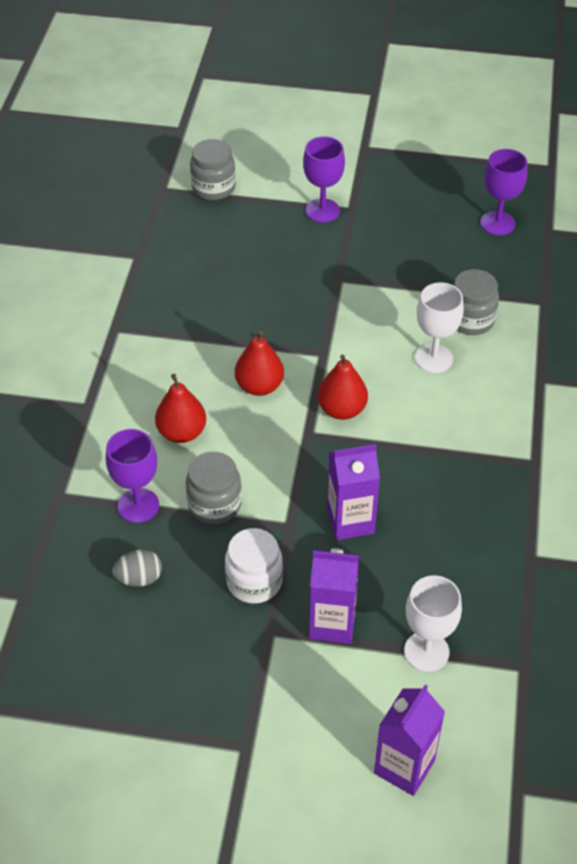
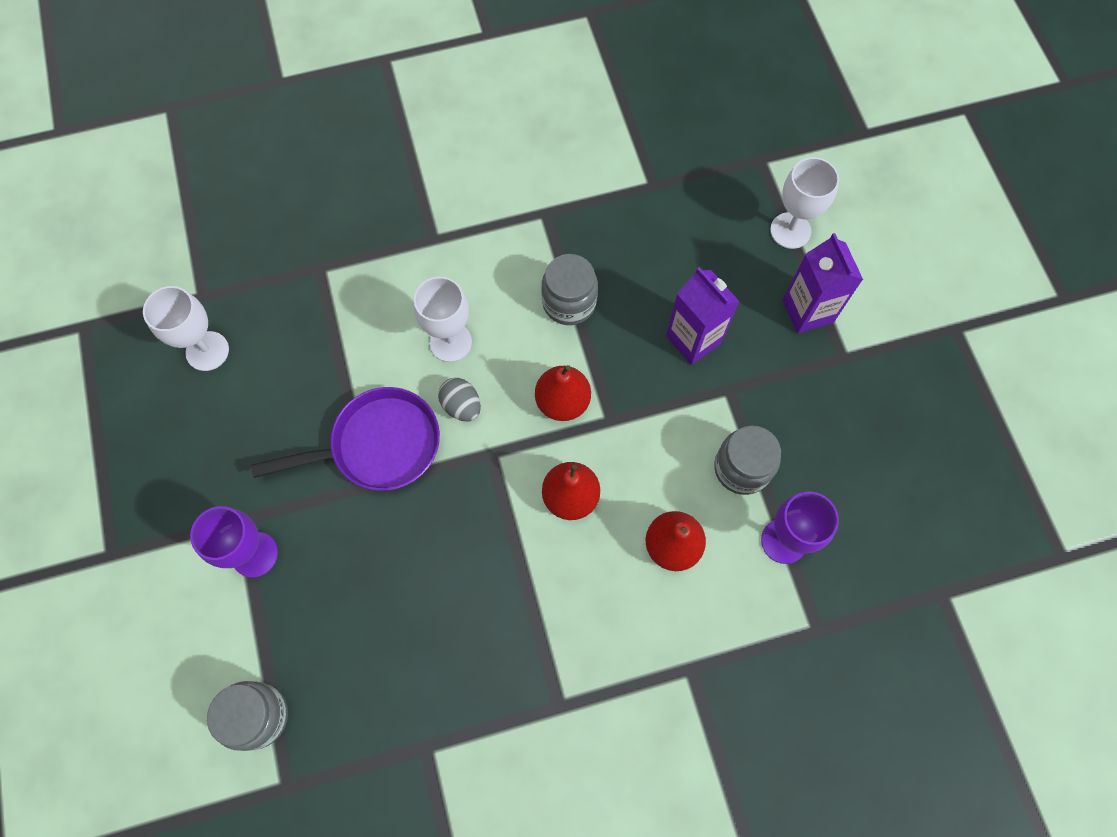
camera: 115 degrees left, 20 degrees up
grey egg [113,549,162,587] -> grey egg moved to [438,378,481,421]
white jar [225,528,283,604] -> none
purple carton [374,685,445,796] -> none
grey jar [453,269,499,335] -> grey jar moved to [541,254,598,325]
purple goblet [480,149,527,235] -> white goblet [143,286,229,371]
none -> purple pan [251,387,440,491]

